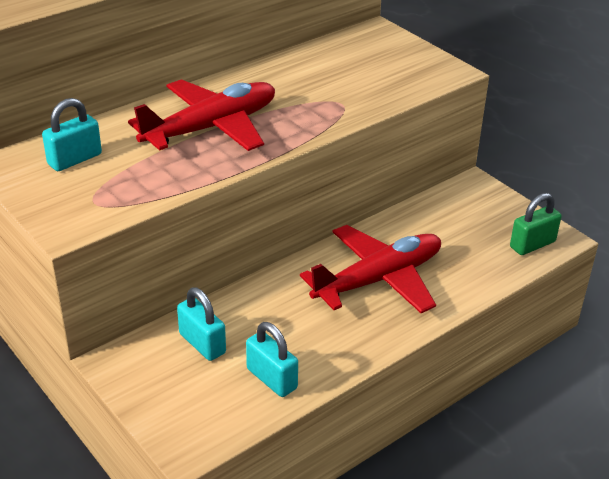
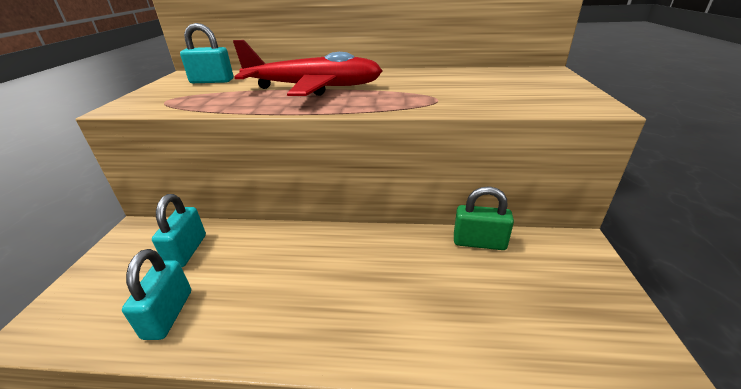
camera: 45 degrees right, 5 degrees down
red plane [300,225,441,313] -> none
green padlock [510,193,562,255] -> green padlock moved to [454,186,514,250]

